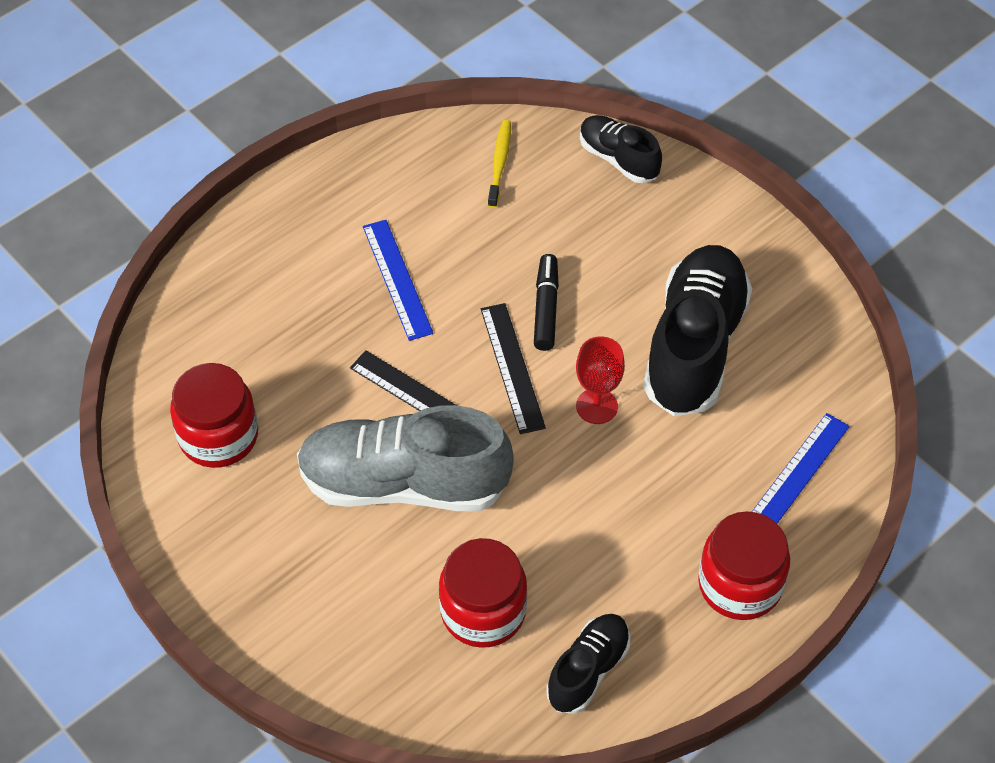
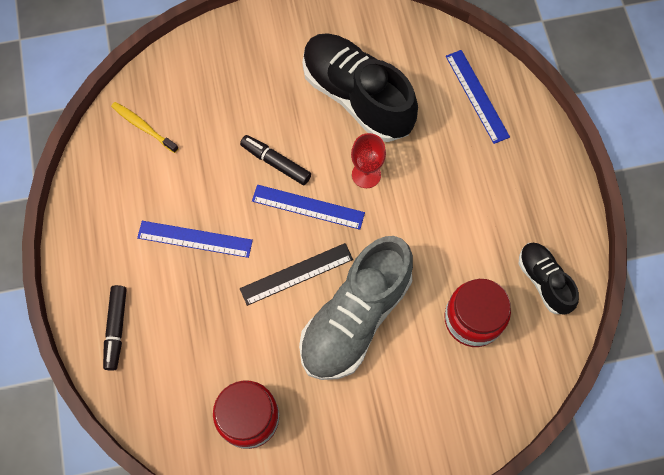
camera: 60 degrees left, 15 degrees up
black ruler [481,303,546,434] -> blue ruler [252,185,365,230]
black shoe [580,115,662,183] -> none
red jar [698,511,790,620] -> none
none -> black marker [103,285,127,371]

